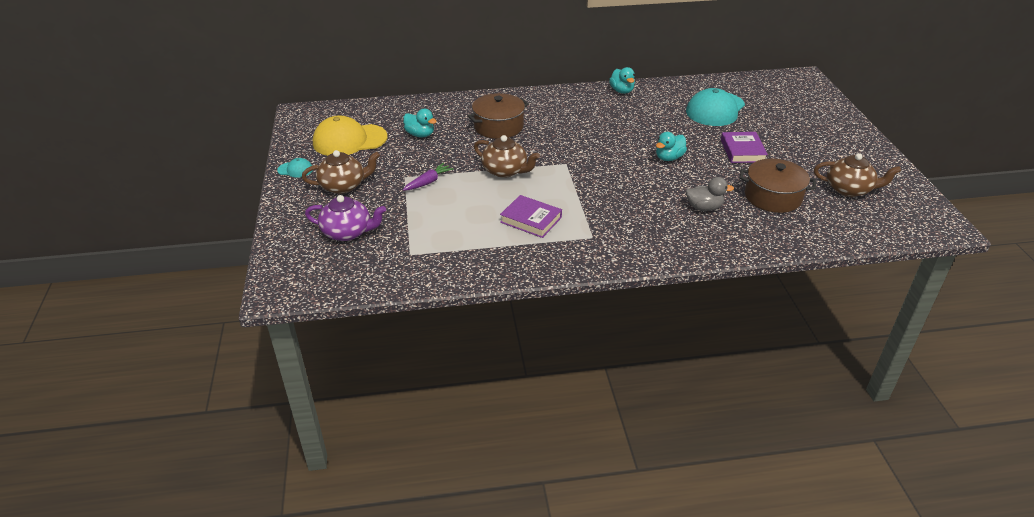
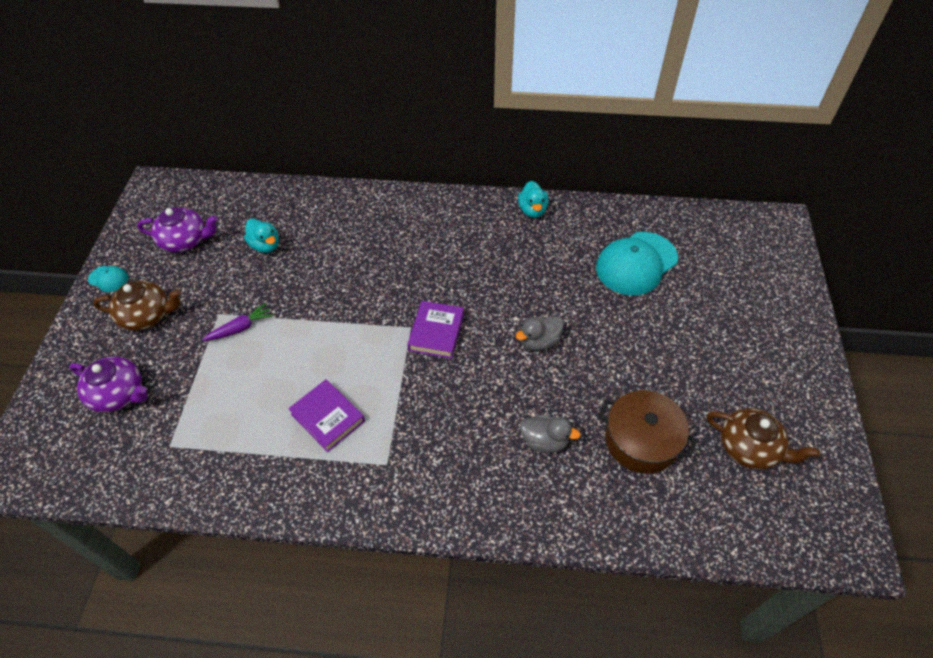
camera: 15 degrees right, 15 degrees up
yellow cap [313,115,387,156] -> purple teapot [137,207,218,253]
brown pot [468,93,529,139] -> none
brown teapot [474,135,540,178] -> none
turquoise duck [656,132,687,161] -> grey duck [515,316,564,351]
purple book [721,132,768,163] -> purple book moved to [407,301,464,359]

